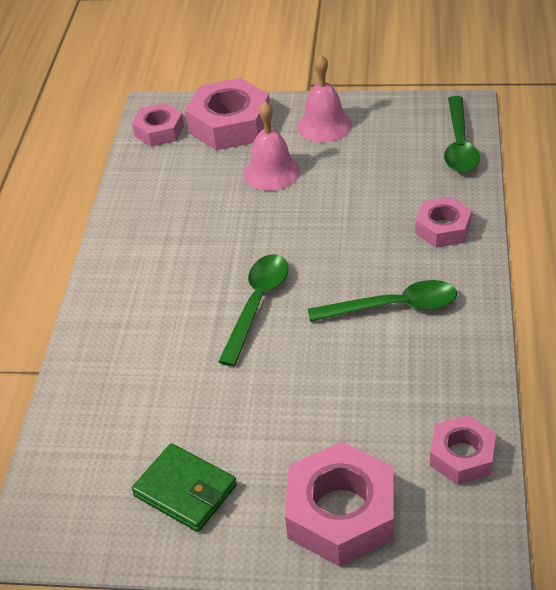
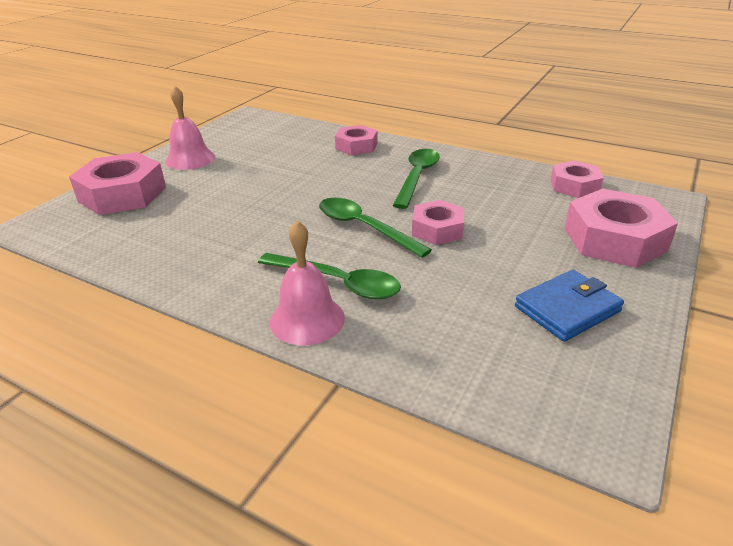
camera: 70 degrees left, 10 degrees down
pink nut [132,103,184,147] -> pink nut moved to [412,200,464,245]
green wallet [132,443,237,532] -> blue wallet [515,270,624,342]
pink bell [244,101,300,191] -> pink bell moved to [270,221,345,345]
green spoon [444,96,480,173] -> green spoon moved to [258,253,401,299]

